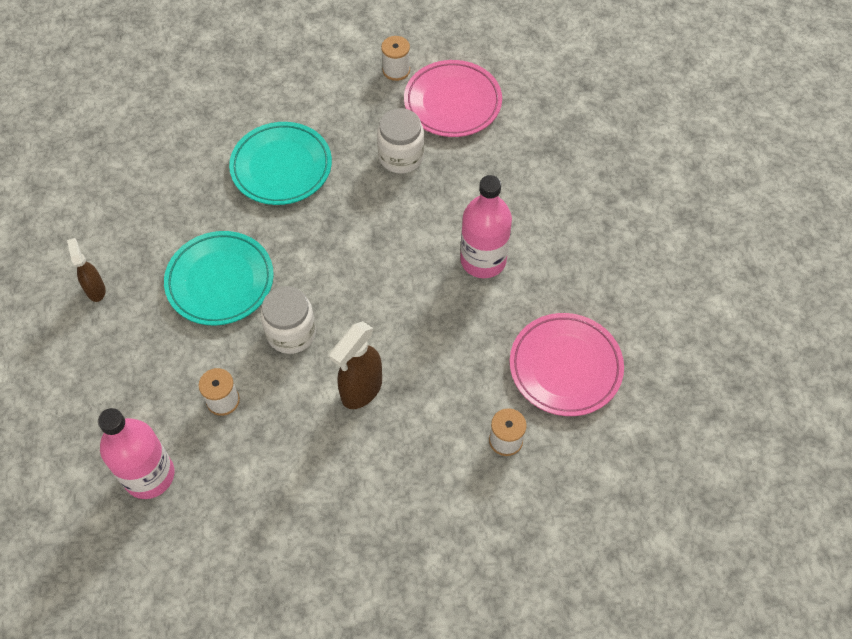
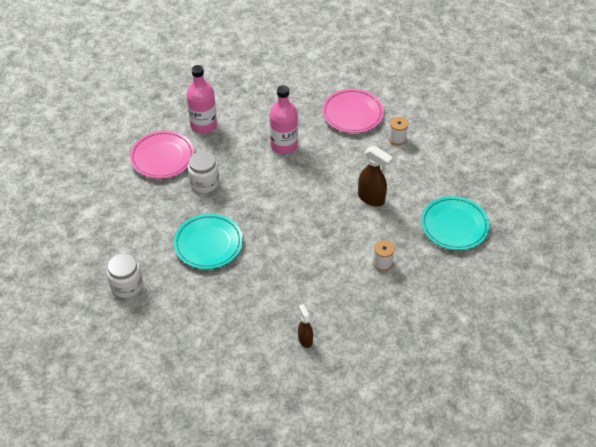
camera: 90 degrees left, 10 degrees down
brown spray bottle [67,238,106,302] -> brown spray bottle turned 90 degrees clockwise [298,304,313,348]
pink bottle [98,408,174,499] -> pink bottle moved to [186,65,217,134]
turquoise plate [164,231,274,326] -> turquoise plate moved to [421,196,490,250]
white jar [261,286,316,354] -> white jar moved to [107,253,143,298]
white spool [381,36,410,81] -> none

